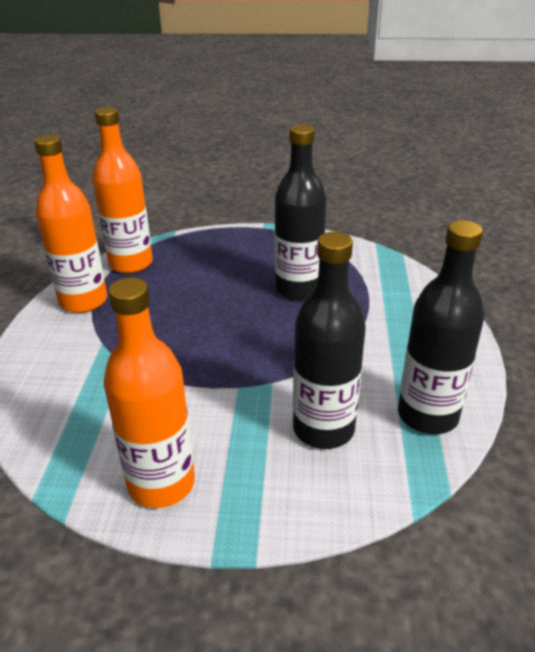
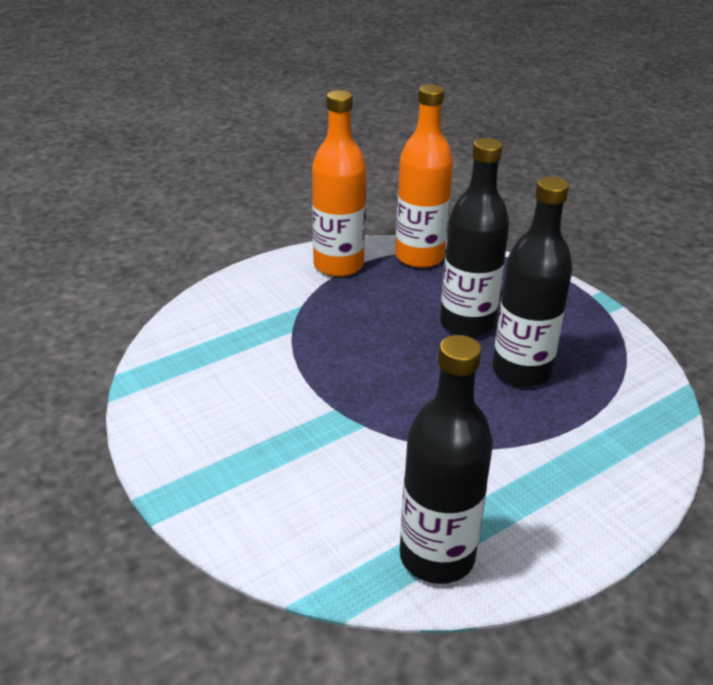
camera: 50 degrees right, 0 degrees up
orange bottle [104,278,195,508] -> none
black bottle [293,232,366,449] -> black bottle moved to [440,138,510,338]

